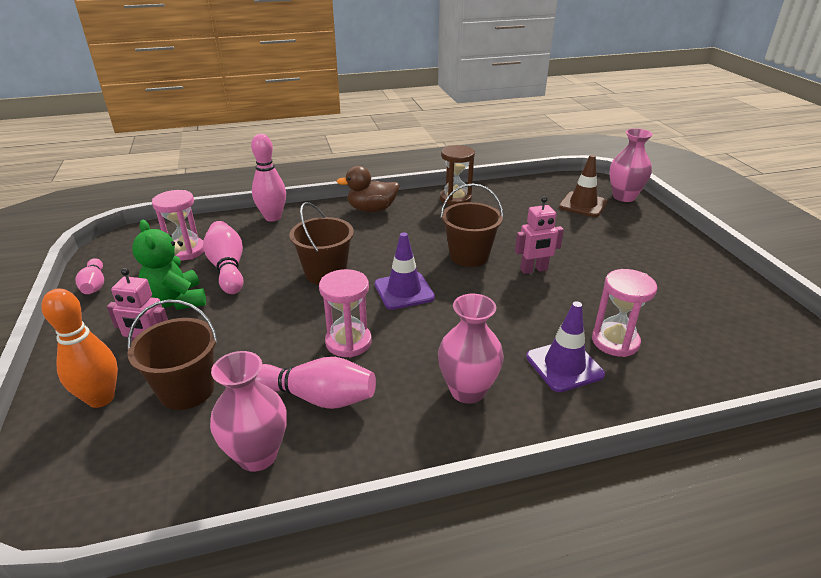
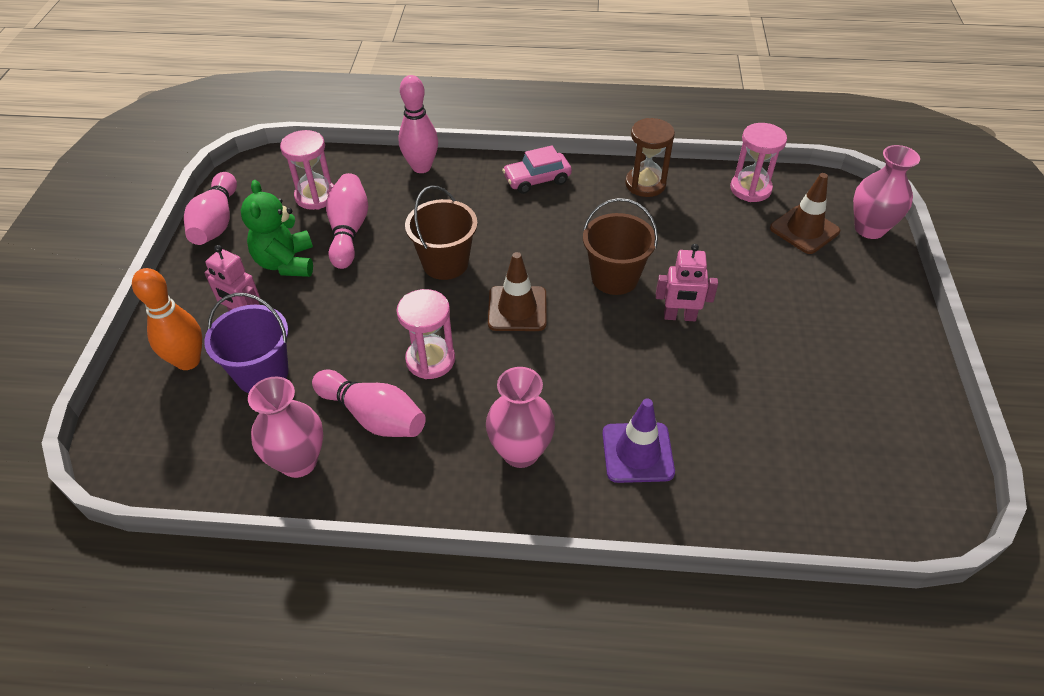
camera: 20 degrees right, 15 degrees up
pink bowling pin [76,258,104,294] -> pink bowling pin [184,172,237,245], size x1.59
brown bucket [128,299,218,410] -> purple bucket [204,293,289,393]
brown duck [336,166,400,212] -> pink car [502,145,572,194]
purple traffic cone [375,232,435,310] -> brown traffic cone [488,252,547,331]
pink hourglass [592,269,657,357] -> pink hourglass moved to [730,123,787,202]

